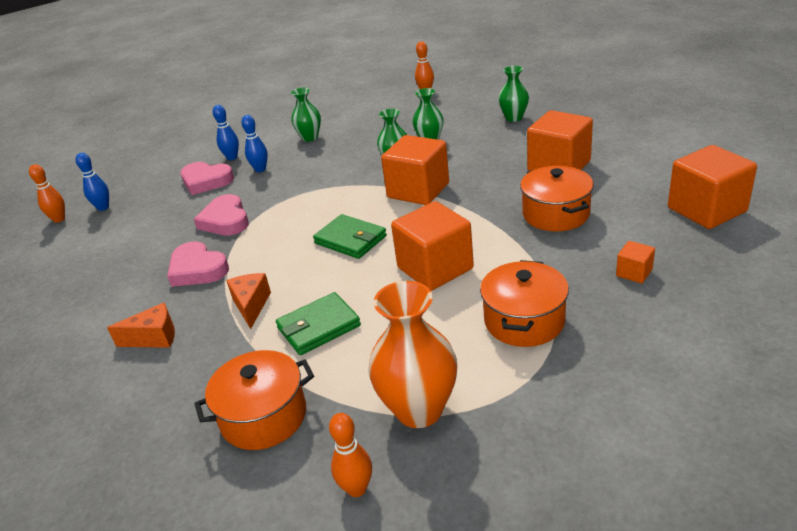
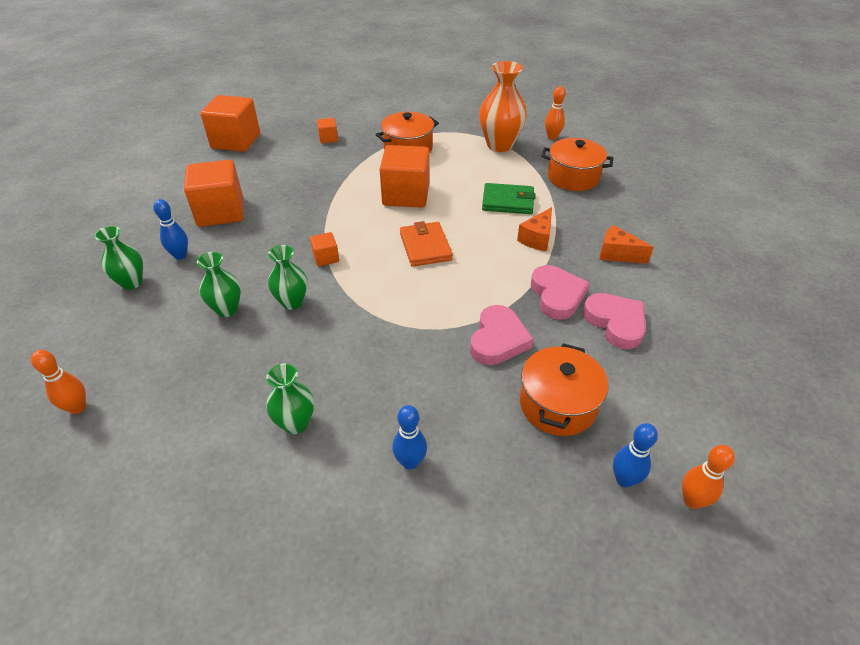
camera: 145 degrees left, 10 degrees up
pink heart [181,162,234,195] -> pink heart moved to [583,293,646,349]
blue bowling pin [241,115,268,172] -> blue bowling pin moved to [153,199,188,260]
green wallet [313,214,387,259] -> orange wallet [400,221,453,267]
orange cube [381,135,449,205] -> orange cube [310,232,339,267], size x0.46
orange pot [520,166,594,231] -> orange pot moved to [520,343,608,436]

